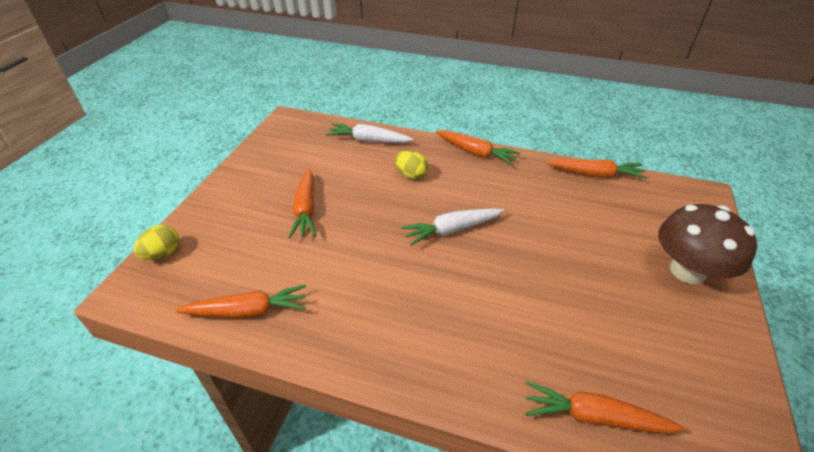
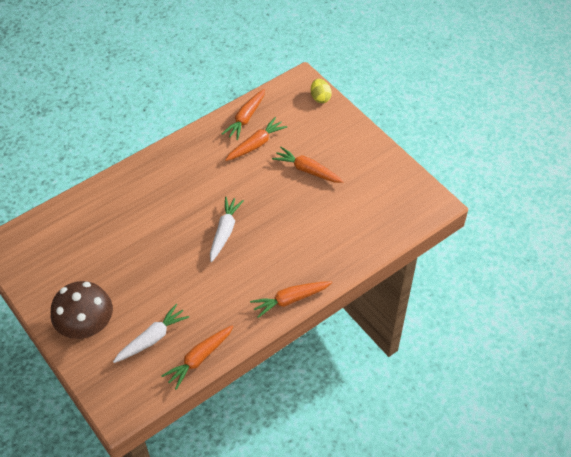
camera: 125 degrees right, 10 degrees up
white carrot [326,123,414,143] -> white carrot moved to [113,304,189,363]
yellow egg [395,150,428,179] -> none
orange carrot [525,381,685,434] -> orange carrot moved to [225,117,287,161]

